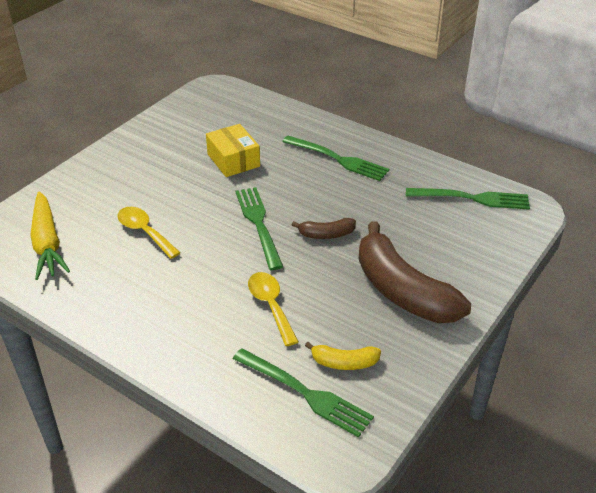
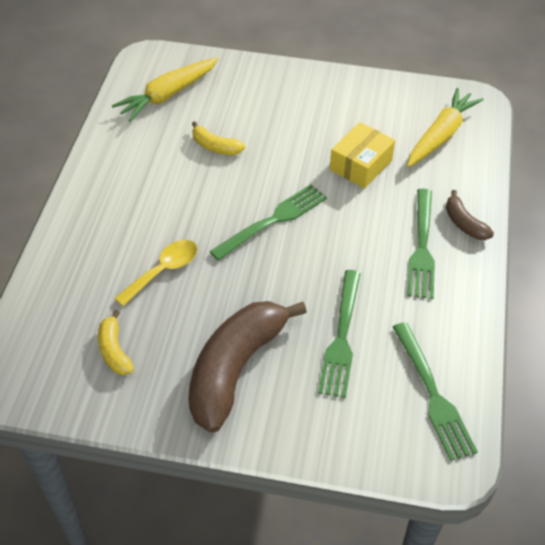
camera: 65 degrees right, 10 degrees up
yellow spoon [117,207,181,259] -> yellow banana [192,121,245,155]
green fork [233,348,374,438] -> green fork moved to [318,270,361,398]
brown banana [292,218,356,239] -> brown banana moved to [446,190,494,240]
none -> yellow carrot [407,88,484,167]

